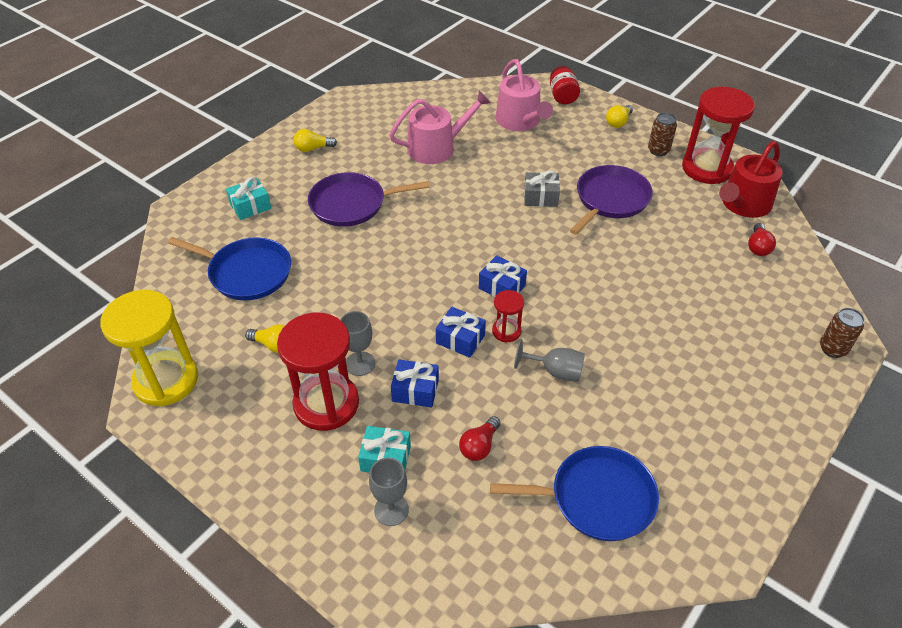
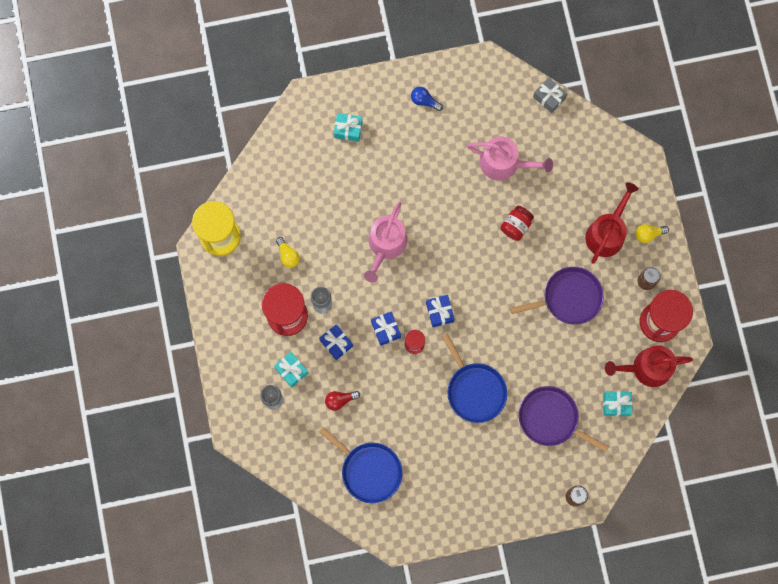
camera: 40 degrees right, 30 degrees up
blue pan [168,237,291,300] -> blue pan moved to [442,334,507,423]
yellow light bulb [293,129,337,152] -> blue light bulb [411,87,443,111]
purple pan [308,172,430,227] -> purple pan moved to [519,386,609,452]
pink watering can [496,59,553,131] -> pink watering can moved to [364,202,407,282]
grey goblet [514,339,585,382] -> none
grey gift [524,170,560,207] -> grey gift moved to [533,78,567,113]
red jar [550,66,580,104] -> red jar moved to [500,206,534,241]
red light bulb [748,223,776,256] -> turquoise gift [603,391,632,416]
none -> red watering can [585,182,639,264]

